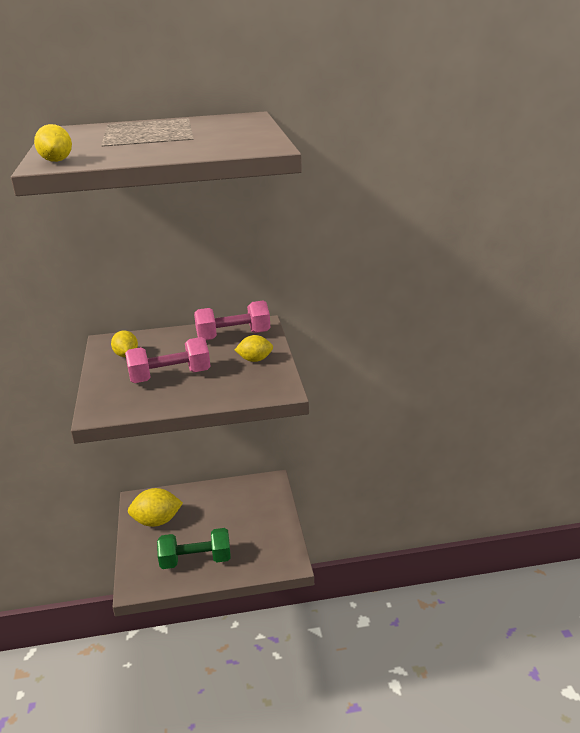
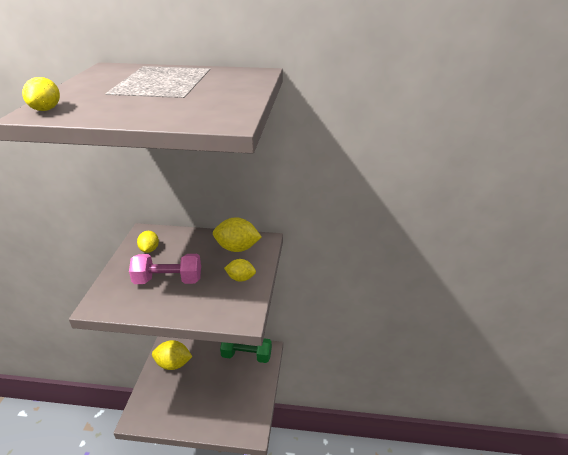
camera: 15 degrees right, 5 degrees up
green dumbbell [157,528,231,569] -> green dumbbell moved to [220,338,272,363]
pink dumbbell [194,300,270,340] -> yellow lemon [213,217,262,252]

